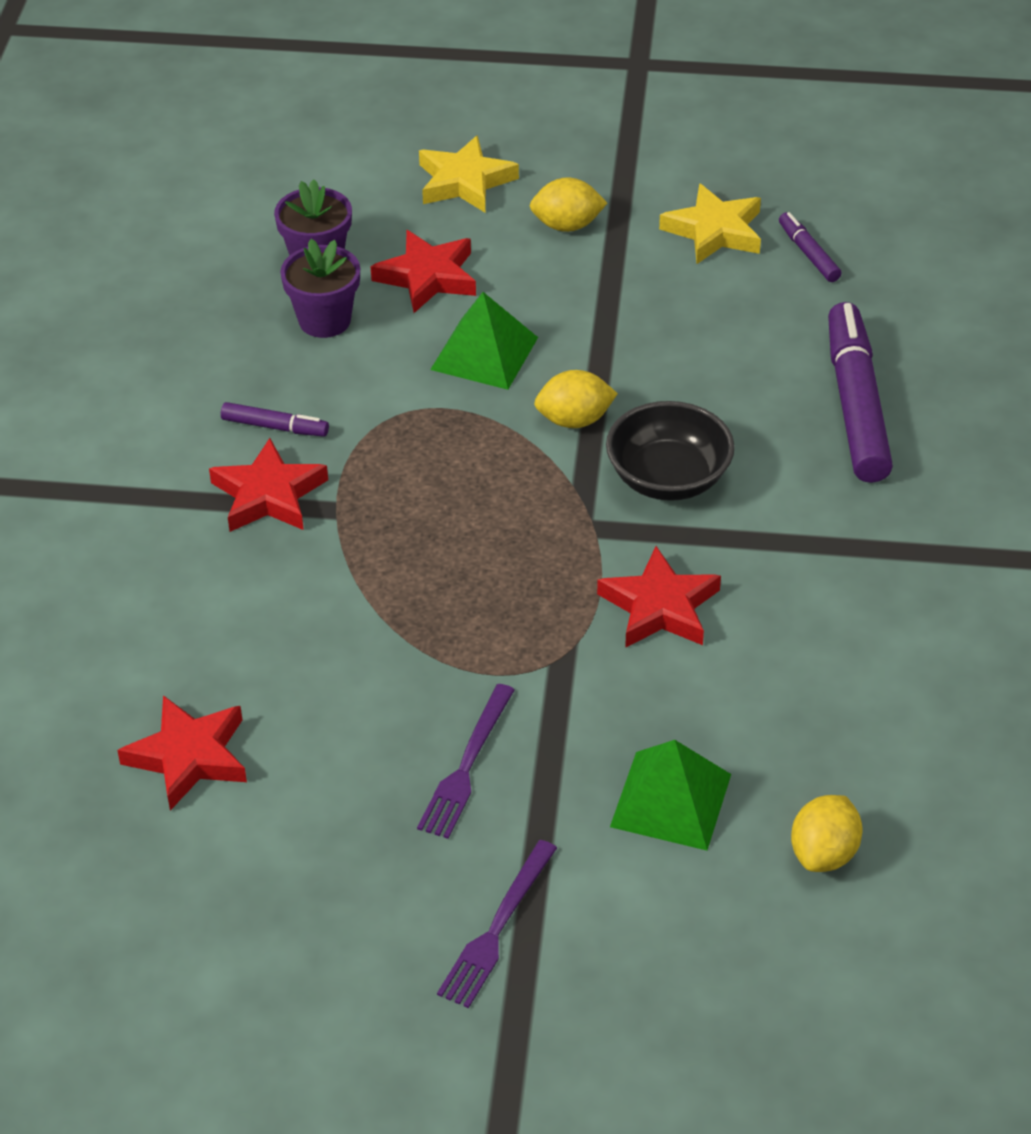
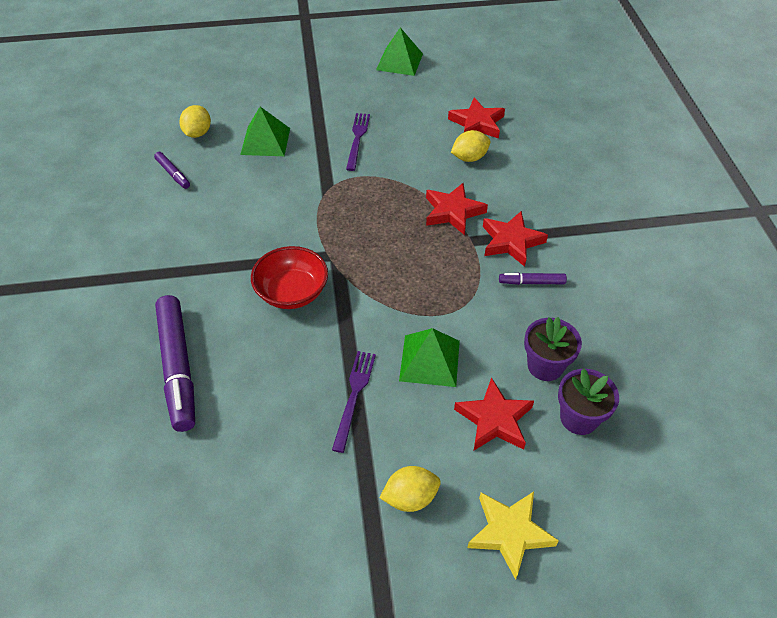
camera: 165 degrees right, 5 degrees up
purple fork [437,840,557,1008] -> purple fork moved to [332,351,376,453]
yellow lemon [534,370,618,428] -> yellow lemon moved to [451,130,490,162]
red star [597,546,721,648] -> red star moved to [426,183,488,235]
black bowl [606,401,735,501] -> red bowl [251,246,328,309]
yellow star [659,183,761,264] -> none
purple marker [779,212,842,282] -> purple marker moved to [154,152,190,189]
none -> green pyramid [376,27,423,76]

